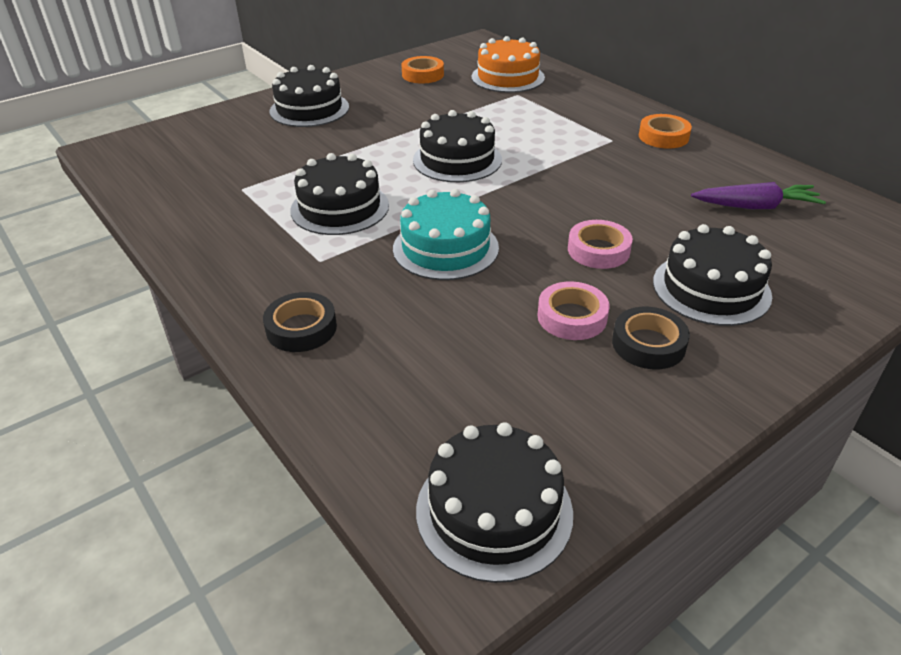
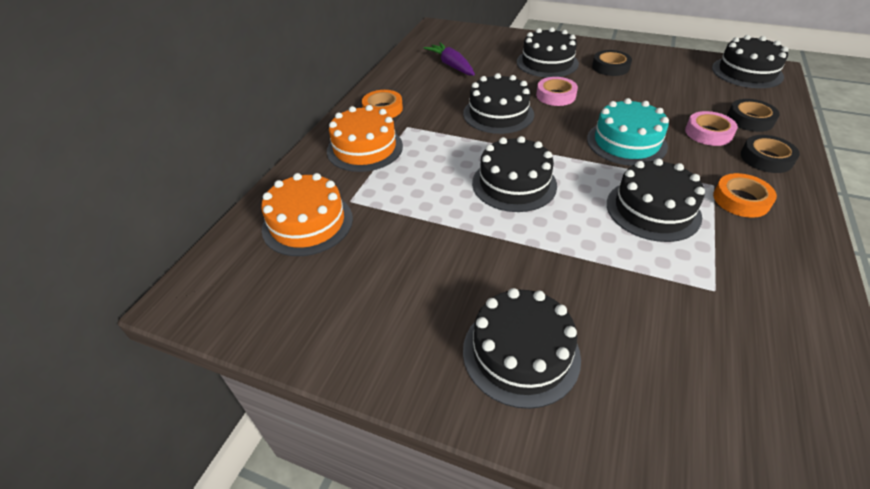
camera: 120 degrees left, 5 degrees up
orange tape [402,56,444,84] -> orange tape moved to [713,173,777,218]
pink tape [537,281,610,340] -> pink tape moved to [685,111,738,146]
none -> orange cake [327,105,403,172]
none -> black cake [463,73,534,134]
none -> black tape [727,99,780,132]

